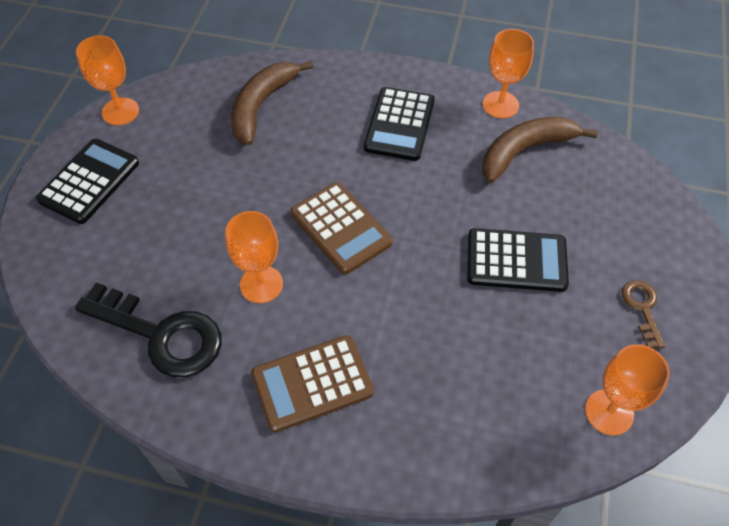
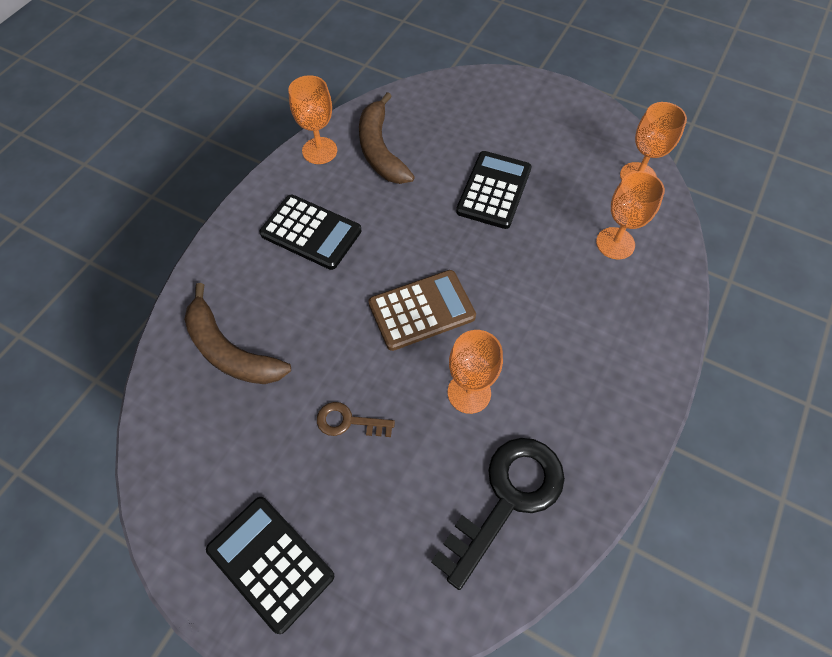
camera: 75 degrees left, 5 degrees up
orange goblet [76,35,139,125] -> orange goblet moved to [596,171,665,259]
brown calculator [251,335,374,432] -> none
brown key [622,280,665,349] -> brown key moved to [317,402,395,437]

